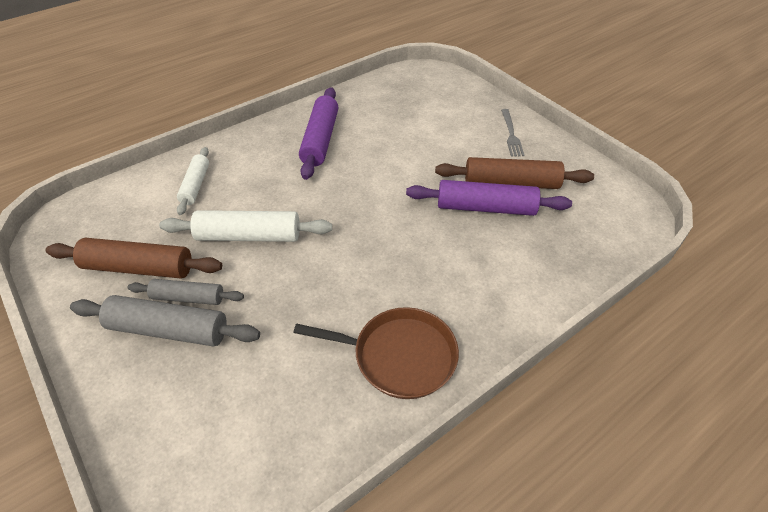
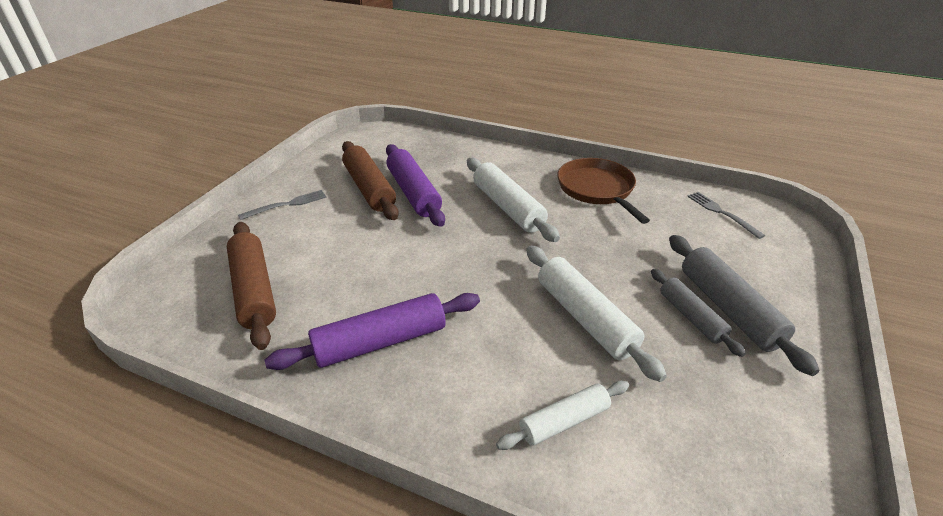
camera: 120 degrees left, 10 degrees down
brown rolling pin [45,238,222,278] -> brown rolling pin moved to [227,222,276,350]
none -> white rolling pin [467,158,560,242]
none -> grey fork [687,192,765,239]

